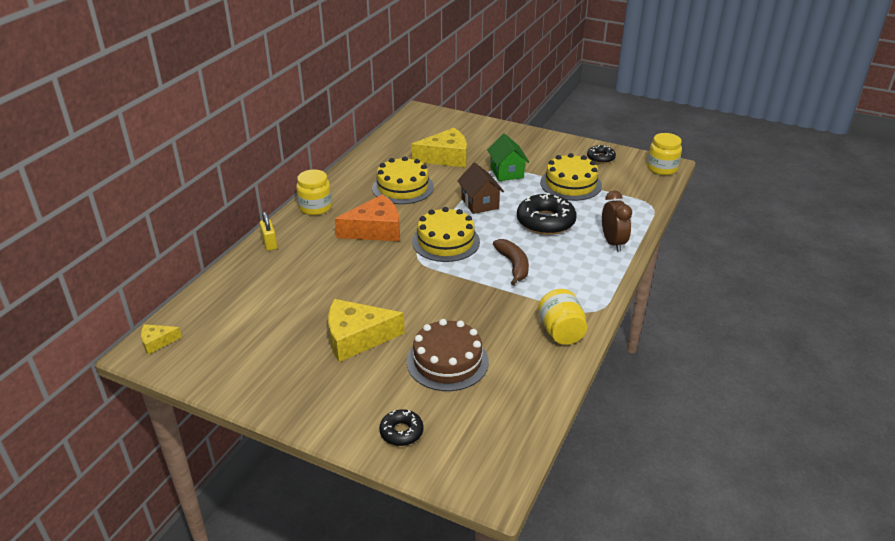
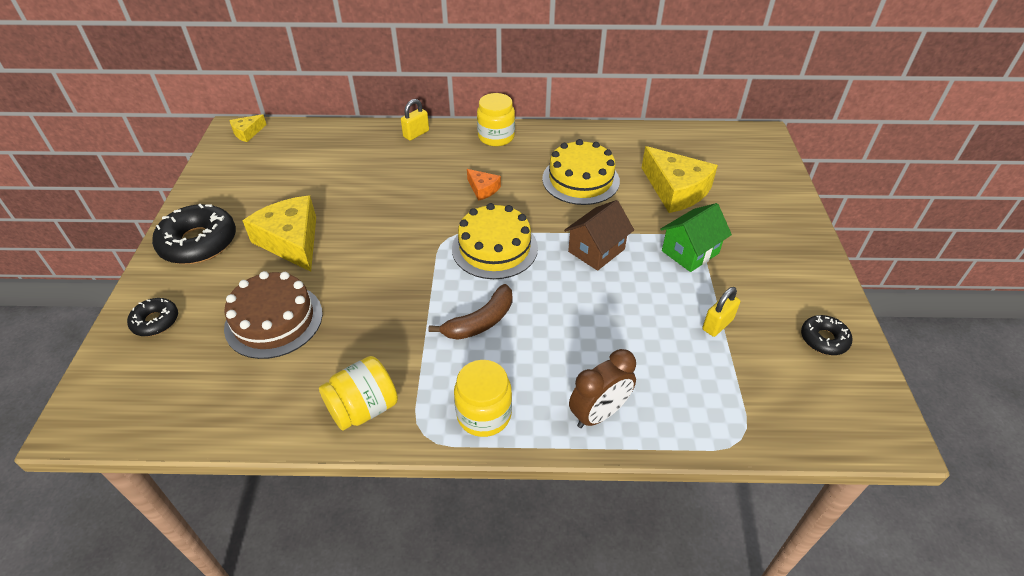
camera: 65 degrees right, 10 degrees up
yellow cheese [141,324,182,355] -> yellow cheese turned 90 degrees counterclockwise [229,114,267,142]
orange cheese [335,195,400,241] -> orange cheese [467,169,501,201], size x0.49
black donut [517,193,577,235] -> black donut moved to [152,204,236,264]
yellow cake [540,153,602,201] -> yellow padlock [702,287,740,337]
yellow jar [647,133,682,175] -> yellow jar moved to [454,360,512,437]

